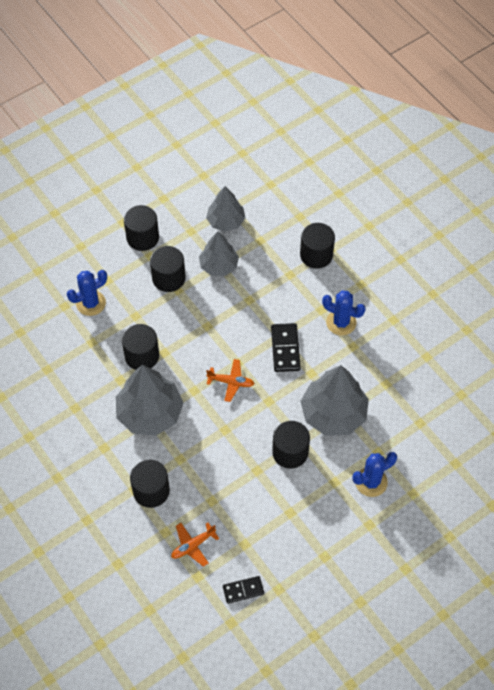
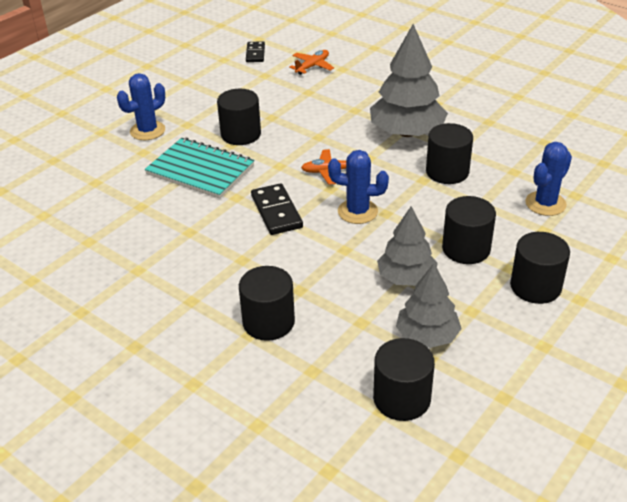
camera: 165 degrees right, 20 degrees down
black cylinder [130,460,170,508] -> black cylinder moved to [373,338,435,421]
black domino [223,576,264,604] -> black domino turned 60 degrees counterclockwise [246,41,265,62]
grey tree [301,365,369,436] -> turquoise notebook [145,138,255,199]
blue cactus [322,291,366,335] -> blue cactus moved to [328,150,389,224]

